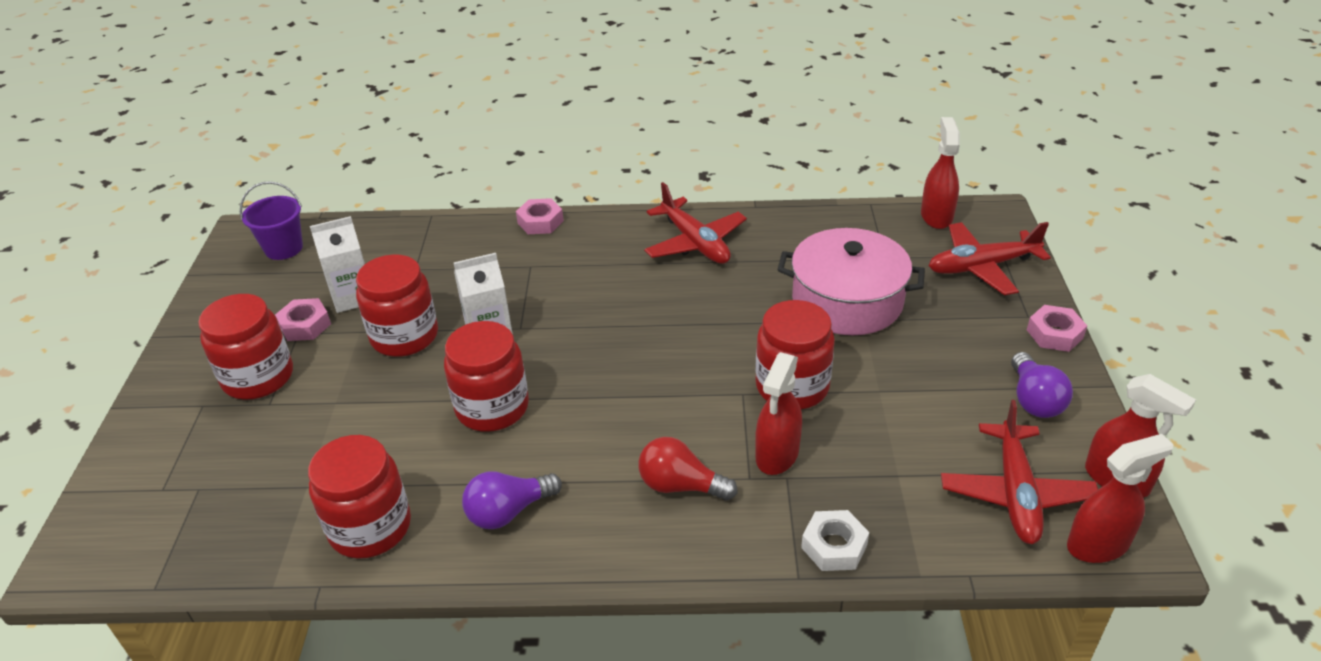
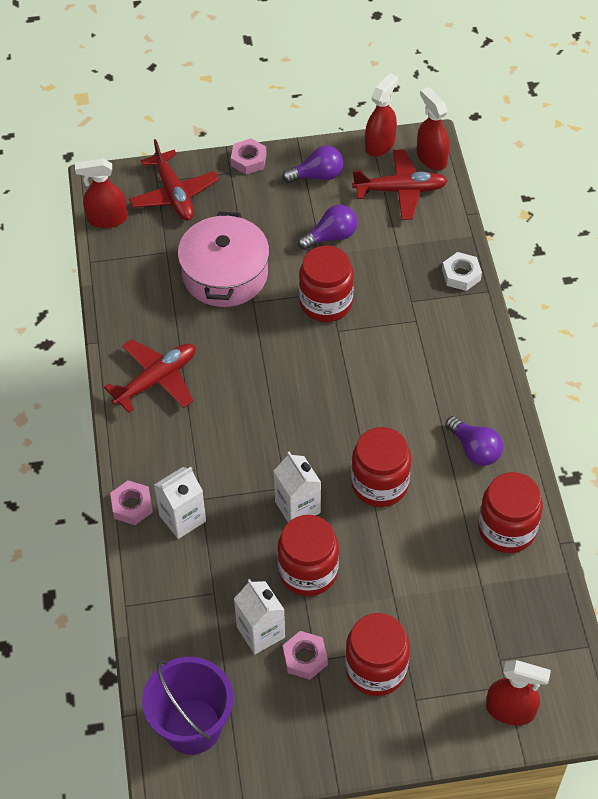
camera: 100 degrees left, 15 degrees up
purple bucket [240,181,303,260] -> purple bucket [142,657,233,755], size x1.53
red light bulb [638,437,737,501] -> none
red spray bottle [755,352,802,475] -> red spray bottle moved to [486,660,551,725]
none -> white carton [154,467,206,539]
none -> purple light bulb [298,204,357,250]

